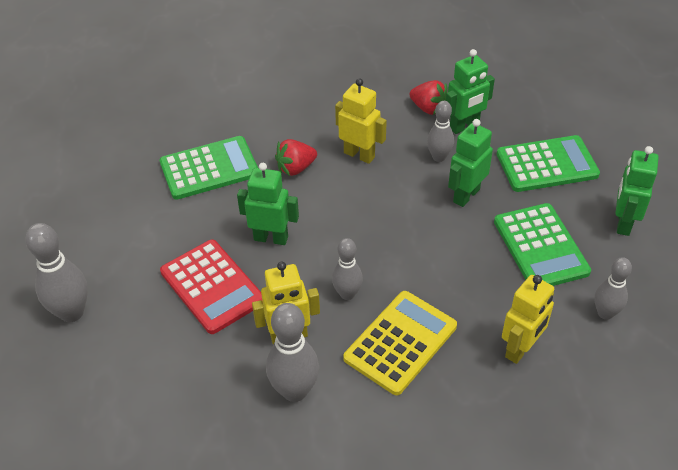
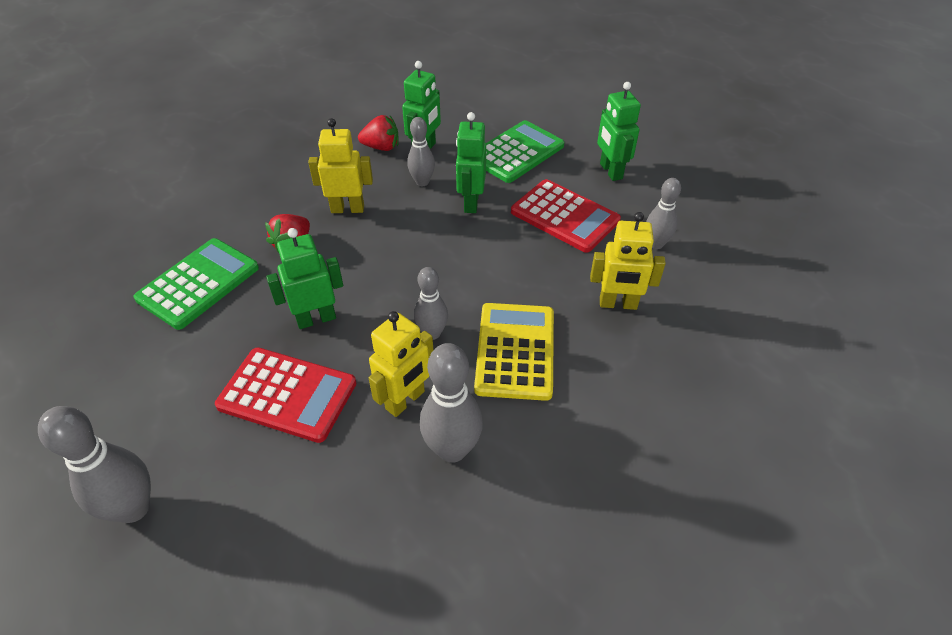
camera: 35 degrees left, 0 degrees up
green calculator [494,203,591,286] -> red calculator [511,179,621,253]
yellow robot [502,275,554,364] -> yellow robot turned 90 degrees clockwise [590,212,666,310]

